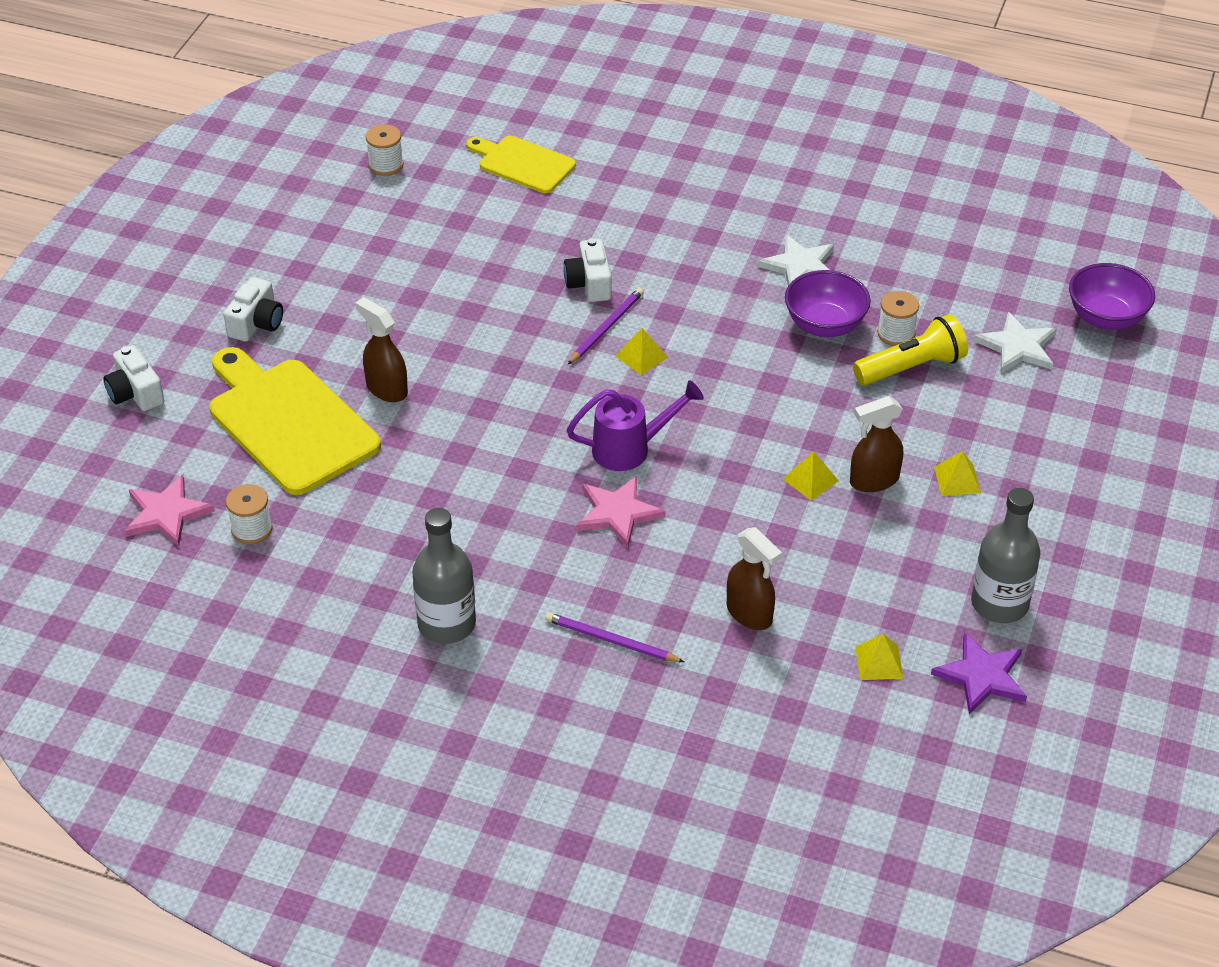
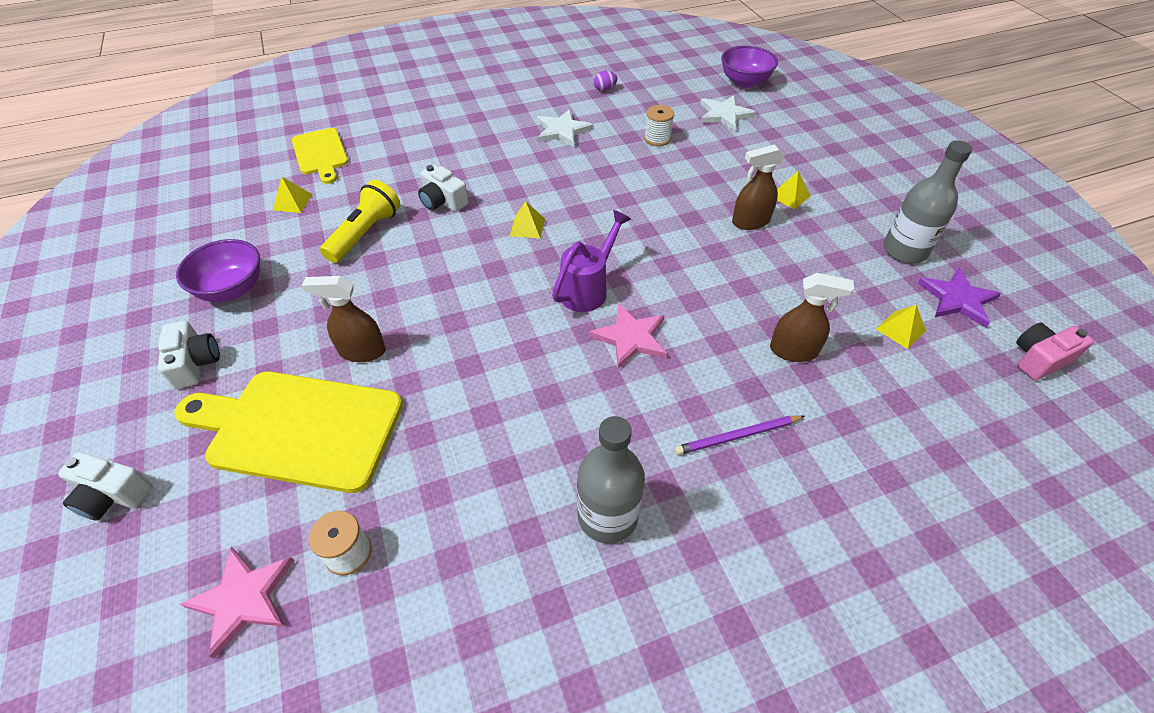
camera: 40 degrees left, 5 degrees up
white spool [366,124,404,176] -> none
yellow cutting board [466,135,576,193] -> yellow cutting board turned 105 degrees counterclockwise [292,128,348,184]
purple pencil [568,288,644,364] -> none
yellow pyramid [783,451,839,501] -> yellow pyramid moved to [273,176,313,213]
purple bowl [785,270,871,337] -> purple bowl moved to [176,239,260,302]
brown spray bottle [850,396,903,492] -> brown spray bottle turned 45 degrees clockwise [732,144,785,230]
yellow flashlight [853,314,968,385] -> yellow flashlight moved to [320,180,400,263]
none -> purple egg [594,71,618,91]
none -> pink camera [1016,322,1094,381]

